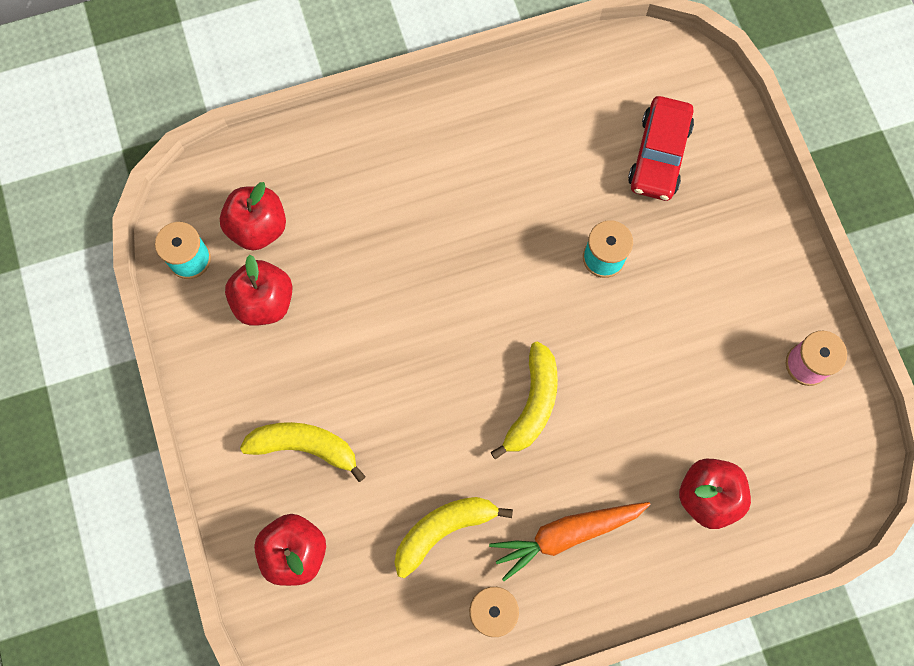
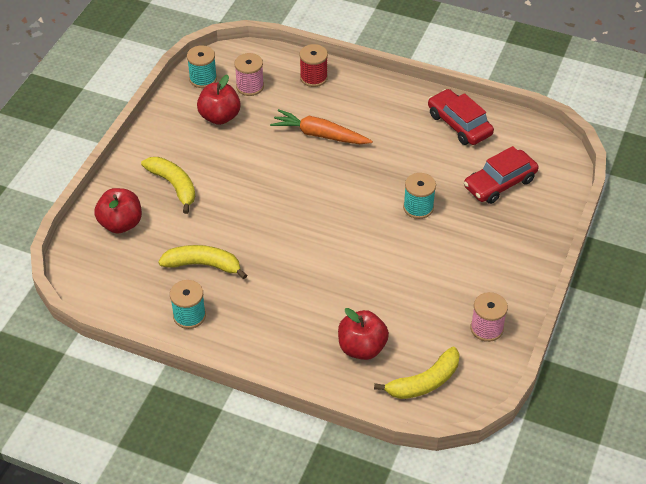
camera: 40 degrees right, 25 degrees down
red apple [220,182,286,251] -> pink spool [234,53,264,96]
orange carrot [489,502,651,581] -> orange carrot moved to [270,109,373,144]
yellow banana [491,341,558,460] -> yellow banana moved to [374,347,460,399]
none -> red spool [300,44,328,87]
none -> red car [428,89,494,145]

